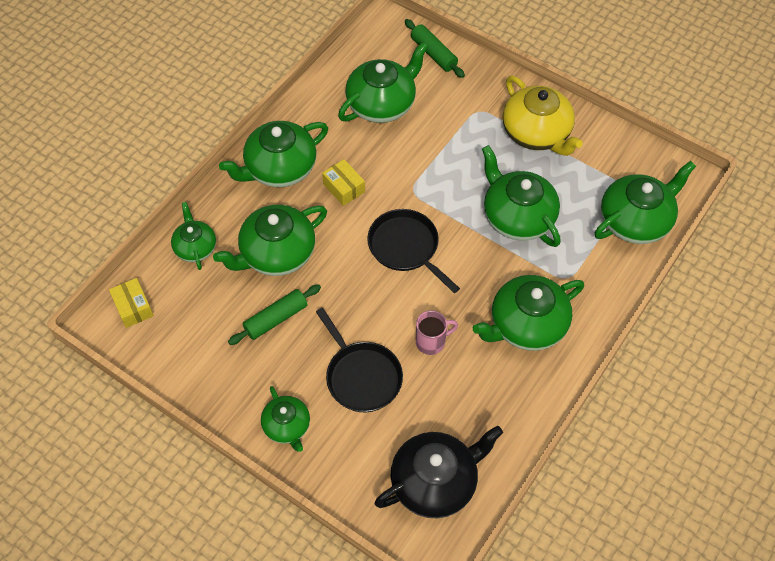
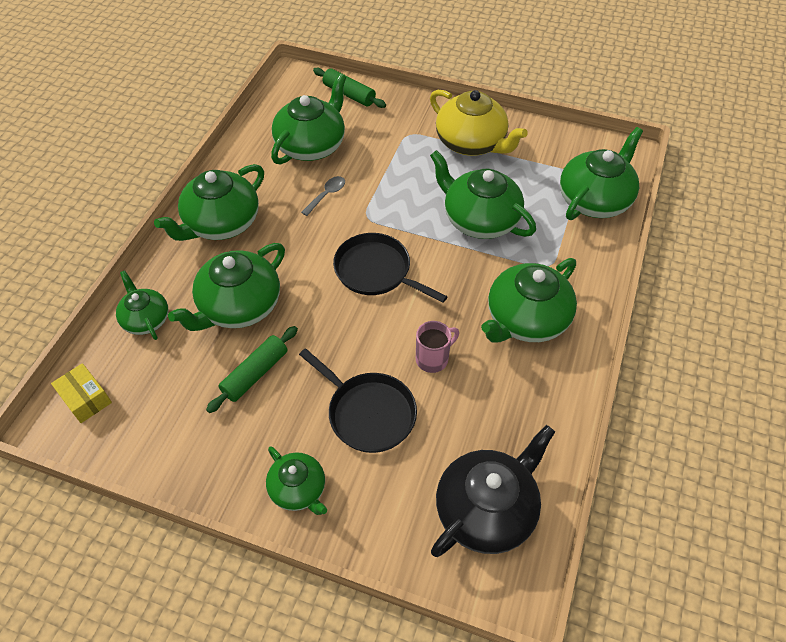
camera: 15 degrees left, 5 degrees down
yellow box [322,159,365,206] -> none
none -> grey spoon [301,176,345,216]

